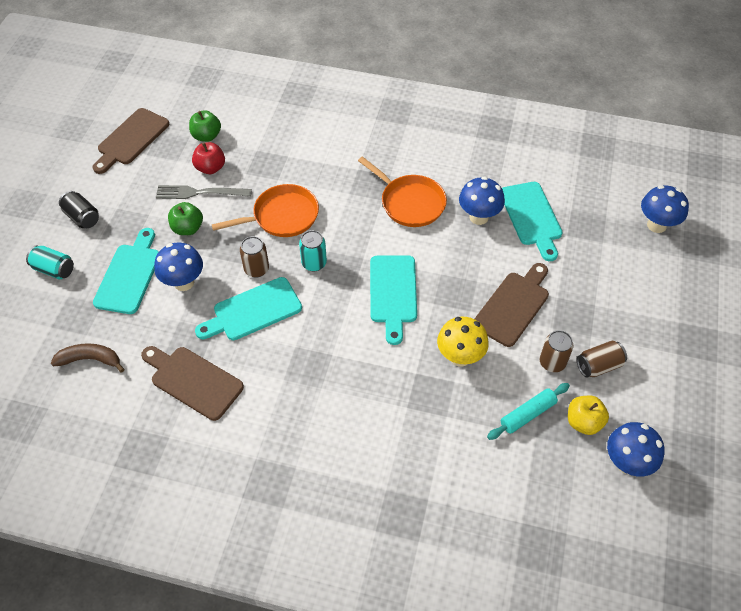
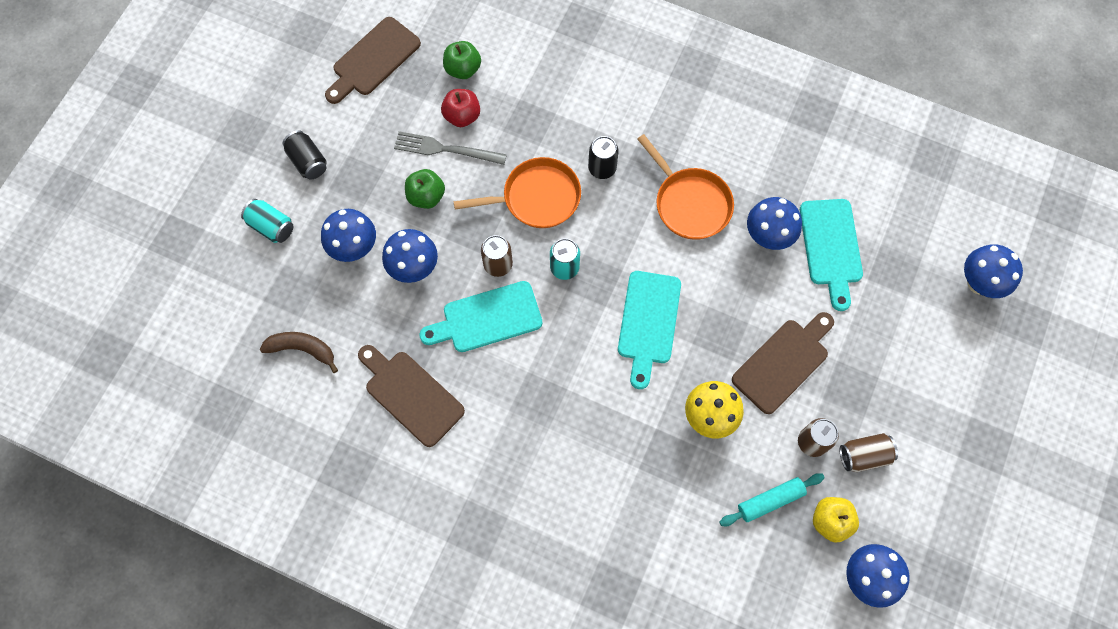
camera: 10 degrees right, 15 degrees up
turquoise cutting board [93,228,159,314] -> blue mushroom [321,209,376,262]
none -> black can [588,136,619,179]

